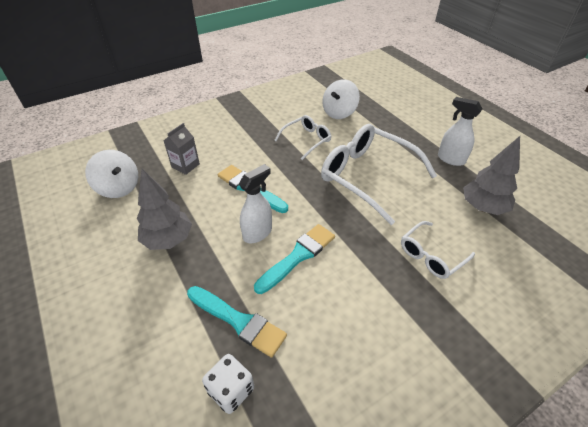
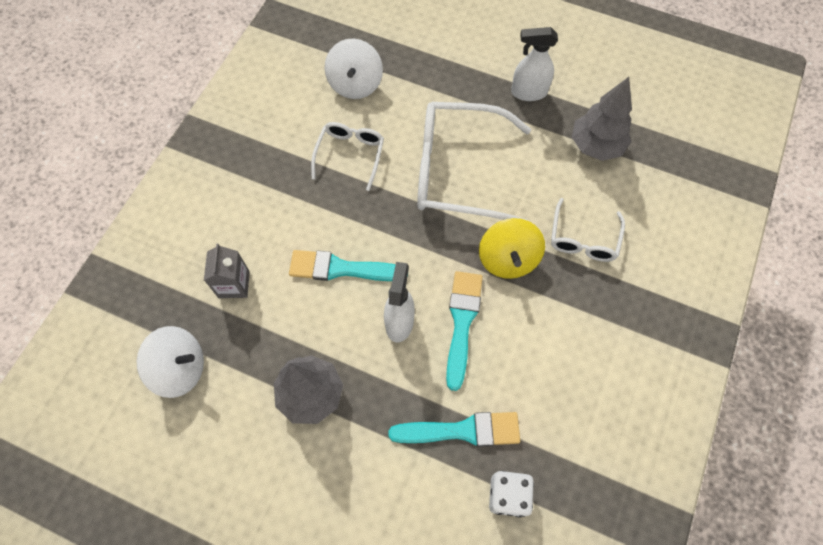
camera: 35 degrees left, 20 degrees up
none -> yellow spinning top [479,218,545,279]

